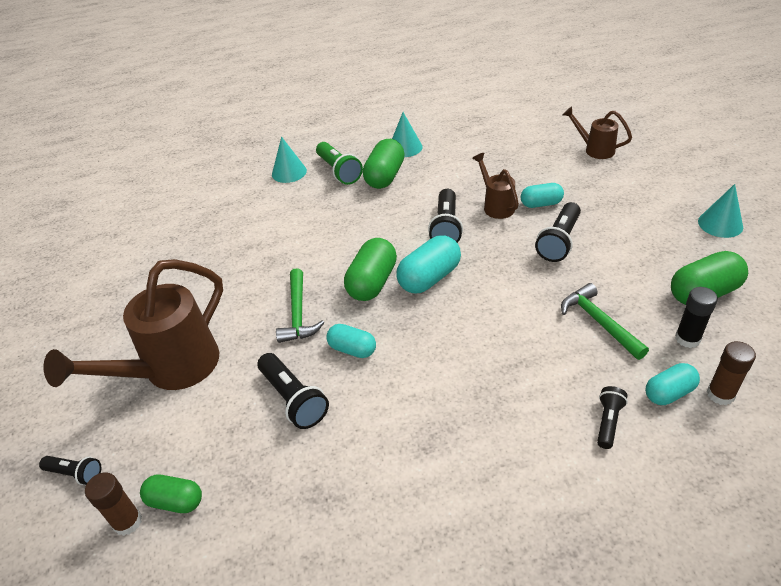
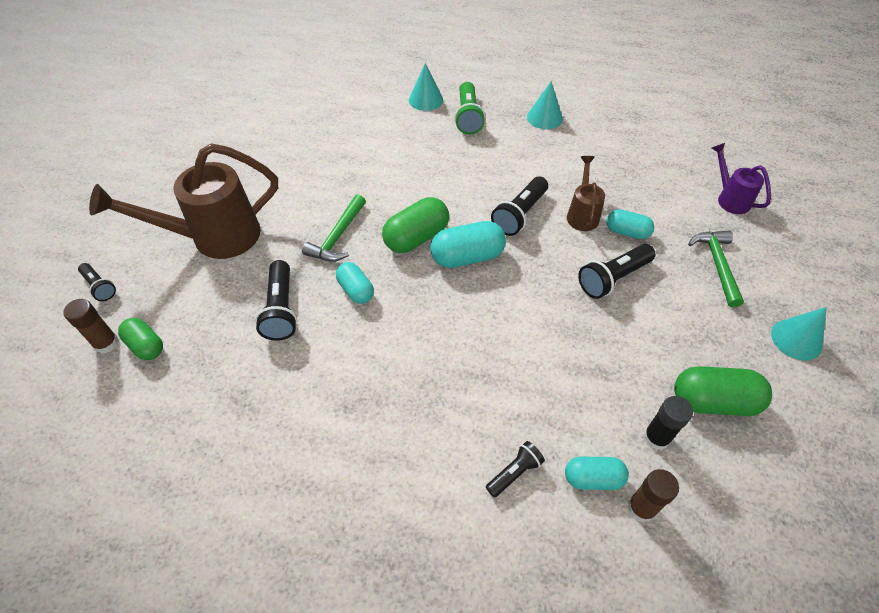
camera: 25 degrees right, 10 degrees up
green capsule [363,139,405,189] -> none
green hammer [561,283,649,360] -> green hammer moved to [688,230,744,307]
brown watering can [563,106,632,159] -> purple watering can [711,143,771,214]

